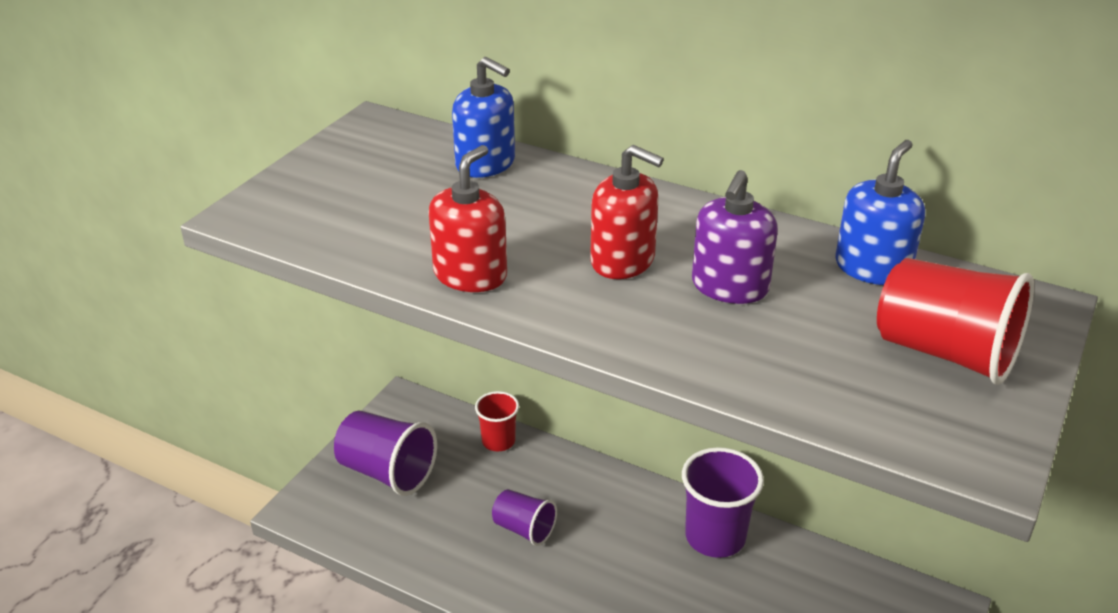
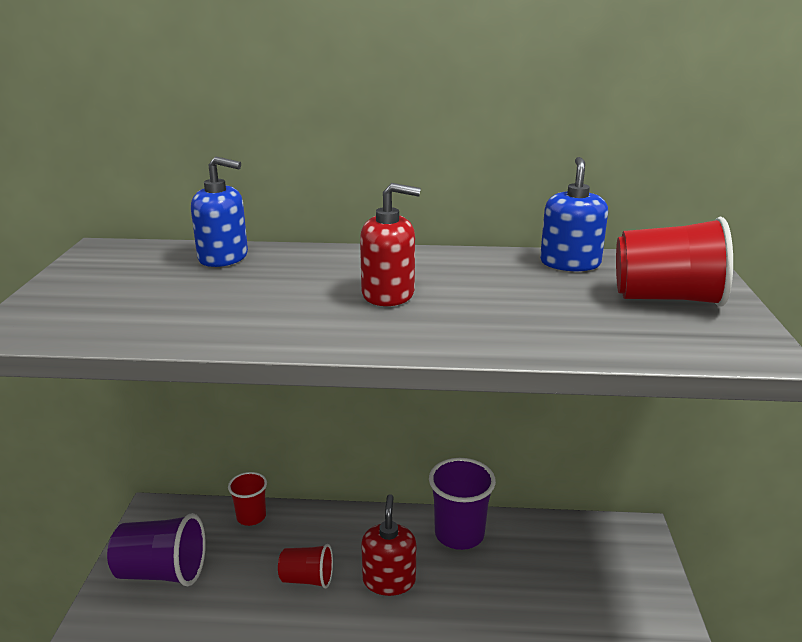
camera: 25 degrees left, 10 degrees down
red soap dispenser [428,145,507,292] -> red soap dispenser moved to [361,494,416,596]
purple cup [492,489,557,546] -> red cup [278,544,333,589]
purple soap dispenser [692,170,778,304] -> none

